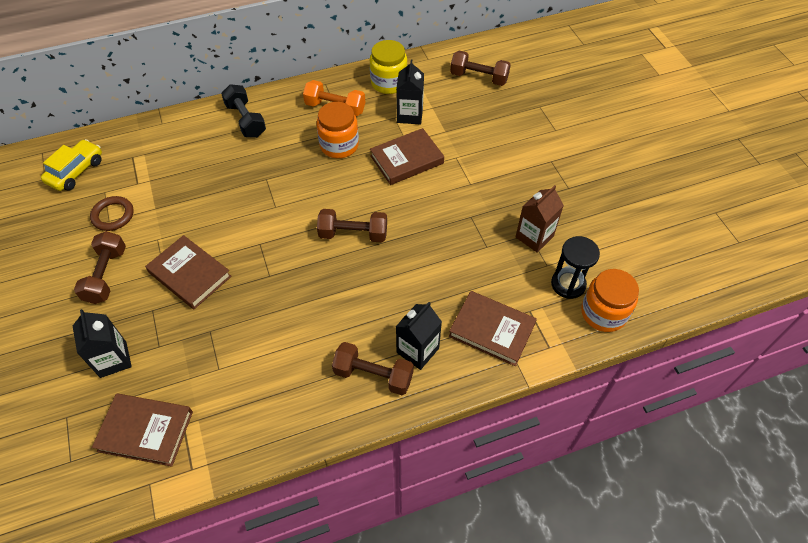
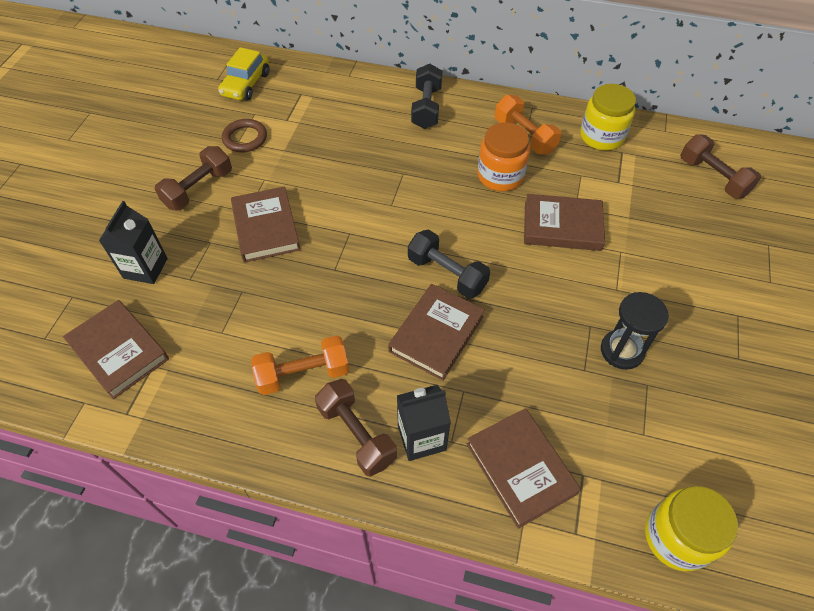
camera: 35 degrees right, 0 degrees up
yellow car [41,139,102,191] -> yellow car turned 135 degrees clockwise [218,47,269,100]
brown dumbbell [317,209,387,242] -> black dumbbell [408,230,490,299]
black carton [396,60,424,124] -> none
brown carton [516,185,564,253] -> none
black hourglass [551,236,600,299] -> black hourglass moved to [601,292,669,370]
orange jar [581,269,639,332] -> yellow jar [645,486,738,571]
none -> orange dumbbell [251,335,349,395]
none -> brown book [388,284,485,381]

